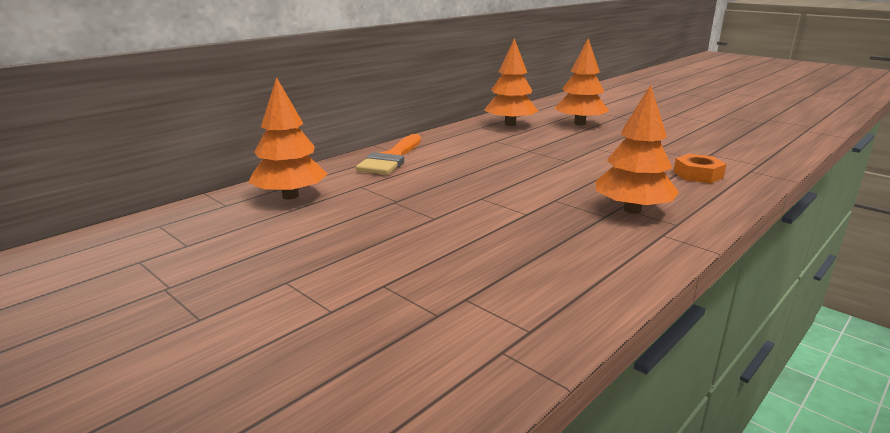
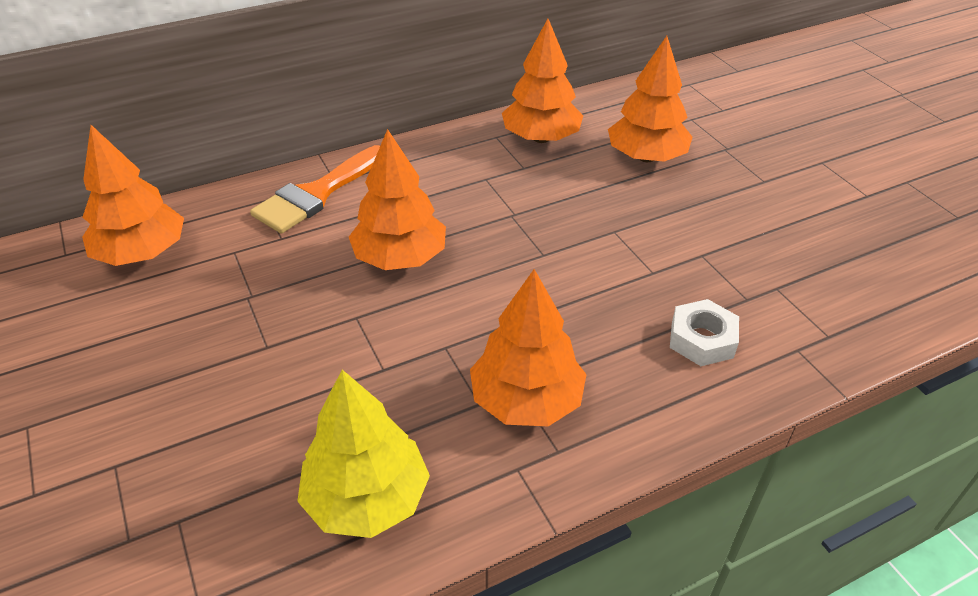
camera: 20 degrees right, 20 degrees up
orange nut [673,154,726,183] -> white nut [670,299,739,366]
none -> yellow tree [297,370,430,538]
none -> orange tree [349,129,446,270]

